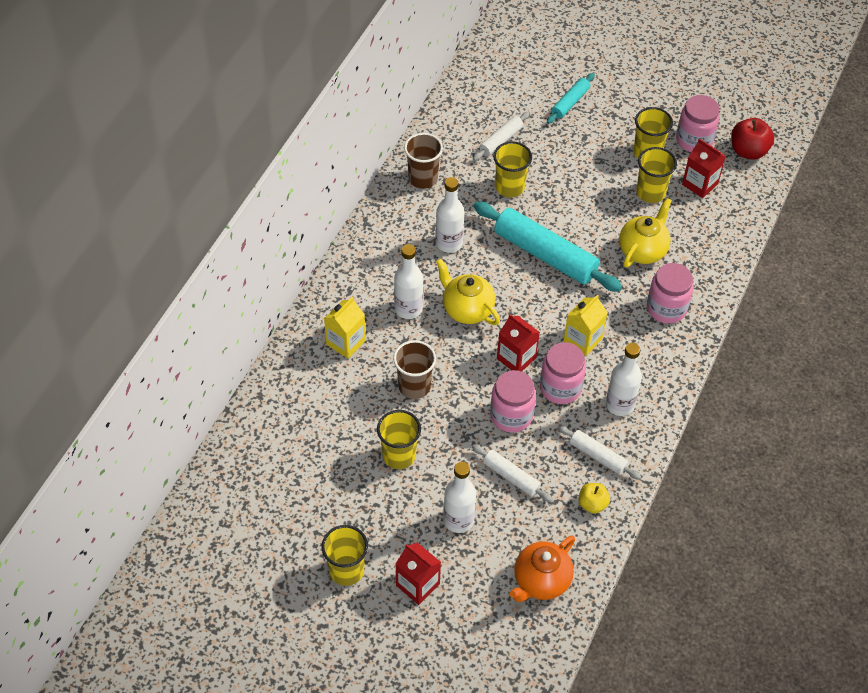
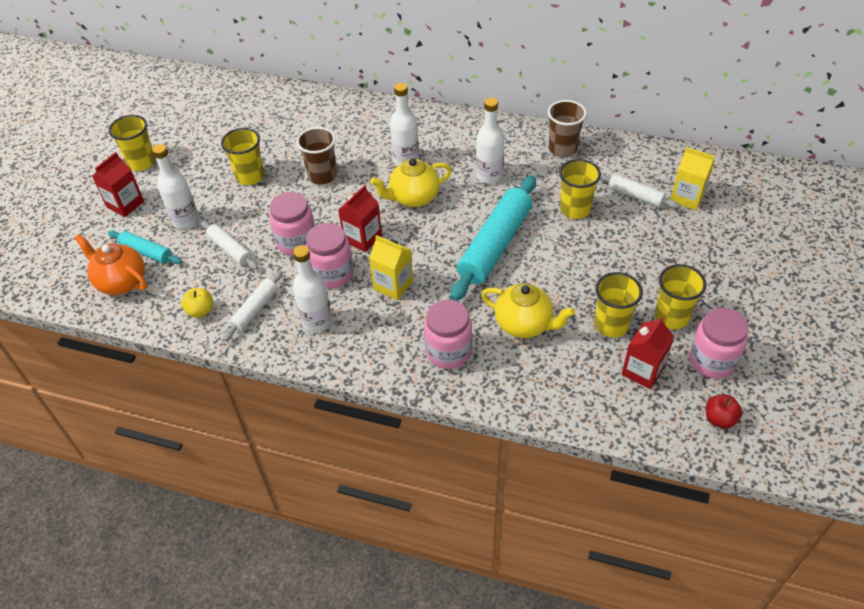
camera: 85 degrees right, 5 degrees down
yellow carton [324,297,366,359] -> yellow carton moved to [670,147,715,210]
yellow teapot [436,258,500,325] -> yellow teapot turned 150 degrees counterclockwise [370,158,452,207]
white rolling pin [472,444,553,502] -> white rolling pin turned 75 degrees counterclockwise [201,220,258,270]
turquoise rolling pin [547,73,595,124] -> turquoise rolling pin moved to [108,231,182,264]
red apple [731,118,774,160] -> red apple [706,395,742,429], size x0.63

